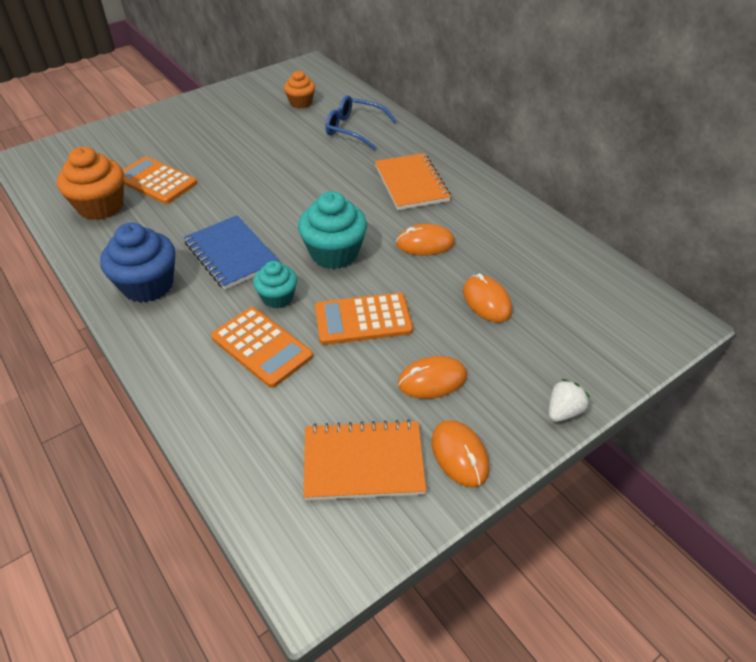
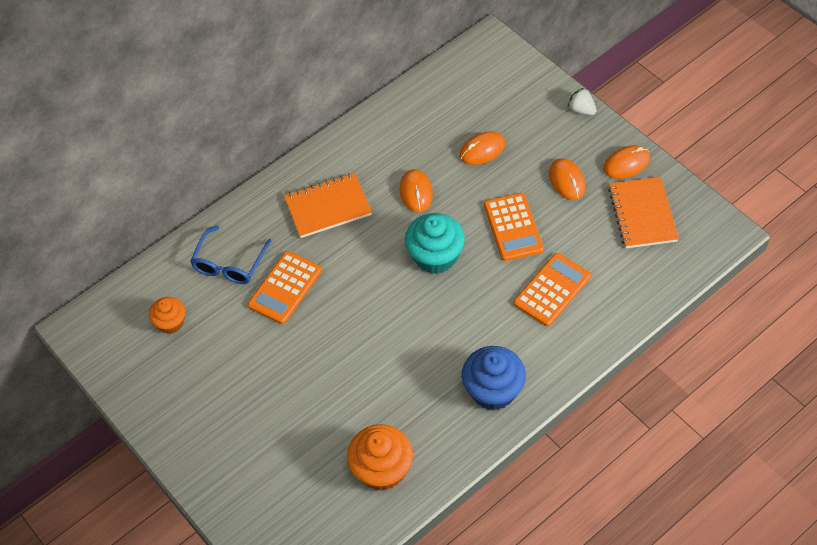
camera: 90 degrees left, 10 degrees up
orange calculator [123,156,197,204] -> orange calculator moved to [248,251,322,324]
blue notebook [184,215,280,290] -> none
turquoise cupcake [253,261,297,309] -> none

